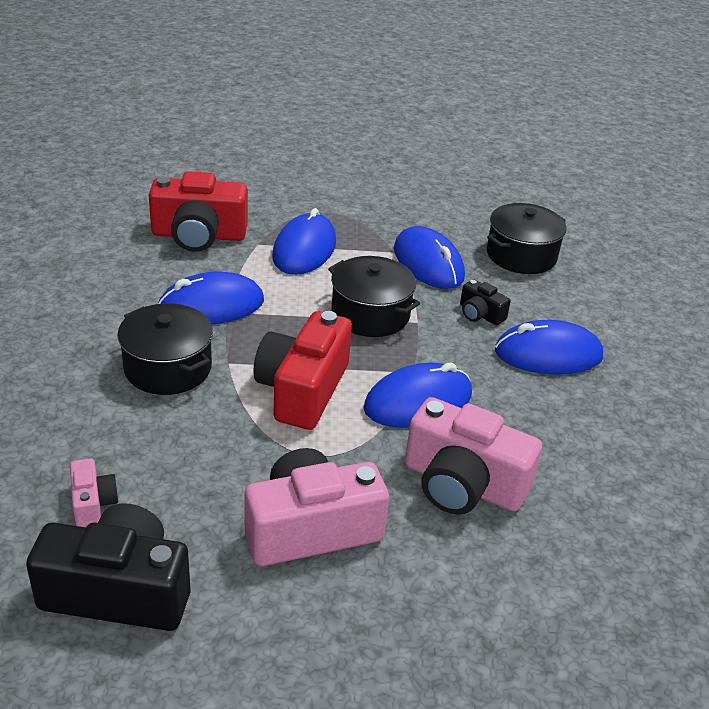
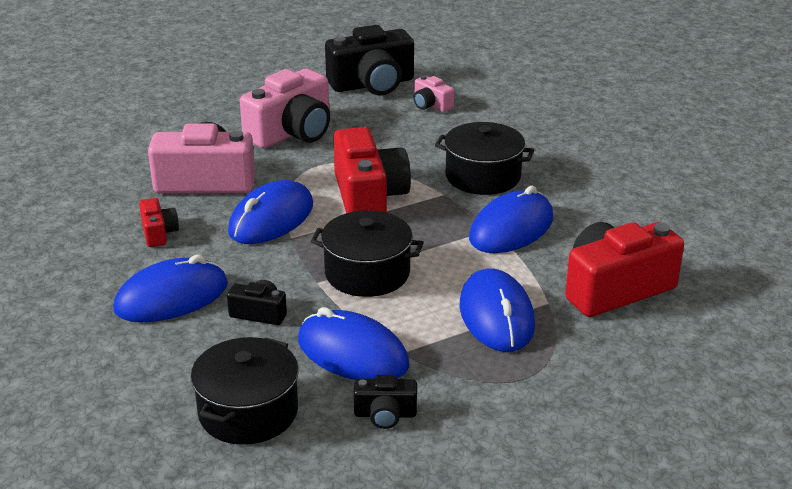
camera: 155 degrees right, 5 degrees down
none -> red camera [139,198,179,247]
none -> black camera [354,375,417,429]

